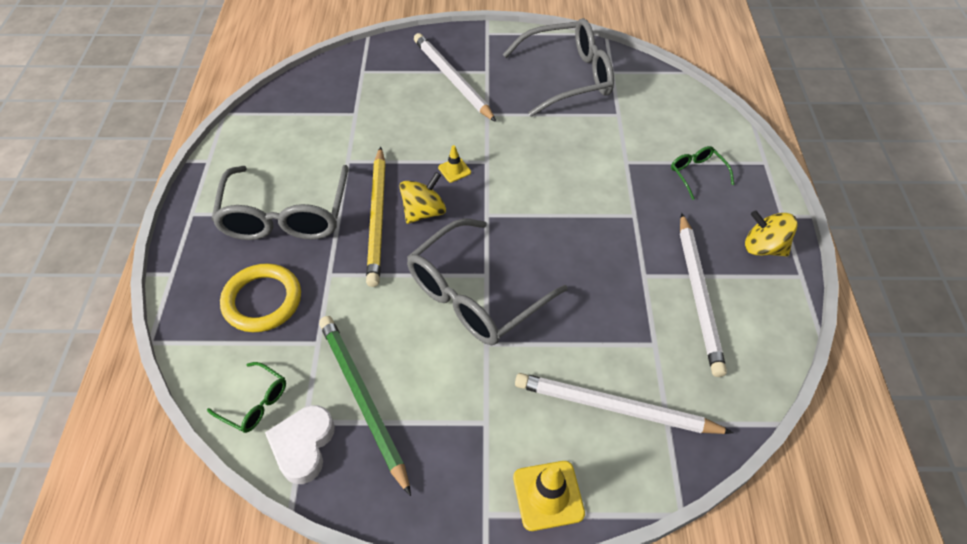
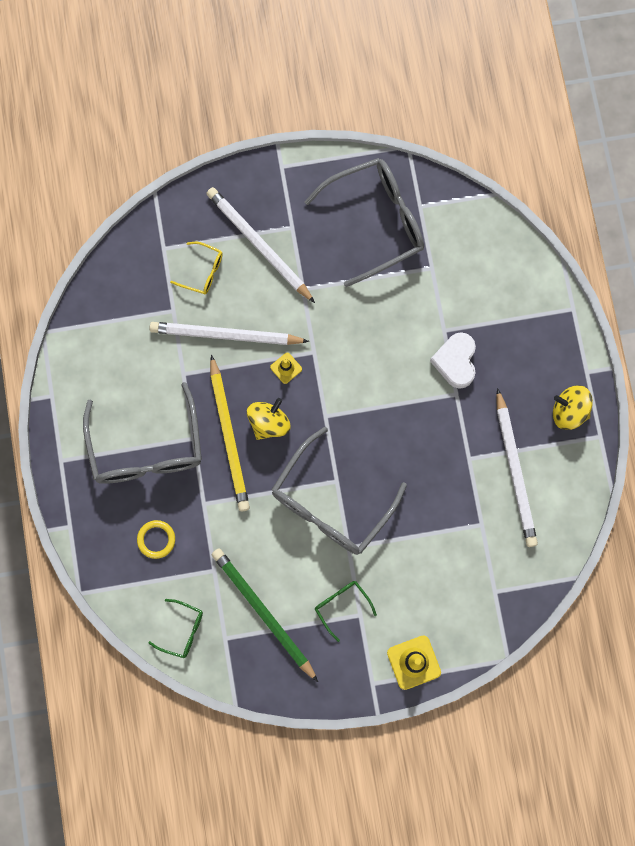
camera: 10 degrees left, 25 degrees up
yellow ring [220,263,301,332] -> yellow ring [137,520,175,559], size x0.58
white heart [265,405,335,484] -> white heart moved to [430,332,476,389]
white pencil [515,373,733,434] -> white pencil moved to [149,322,309,345]
green glasses [671,146,734,200] -> green glasses moved to [315,581,377,642]
none -> yellow glasses [170,241,223,294]

